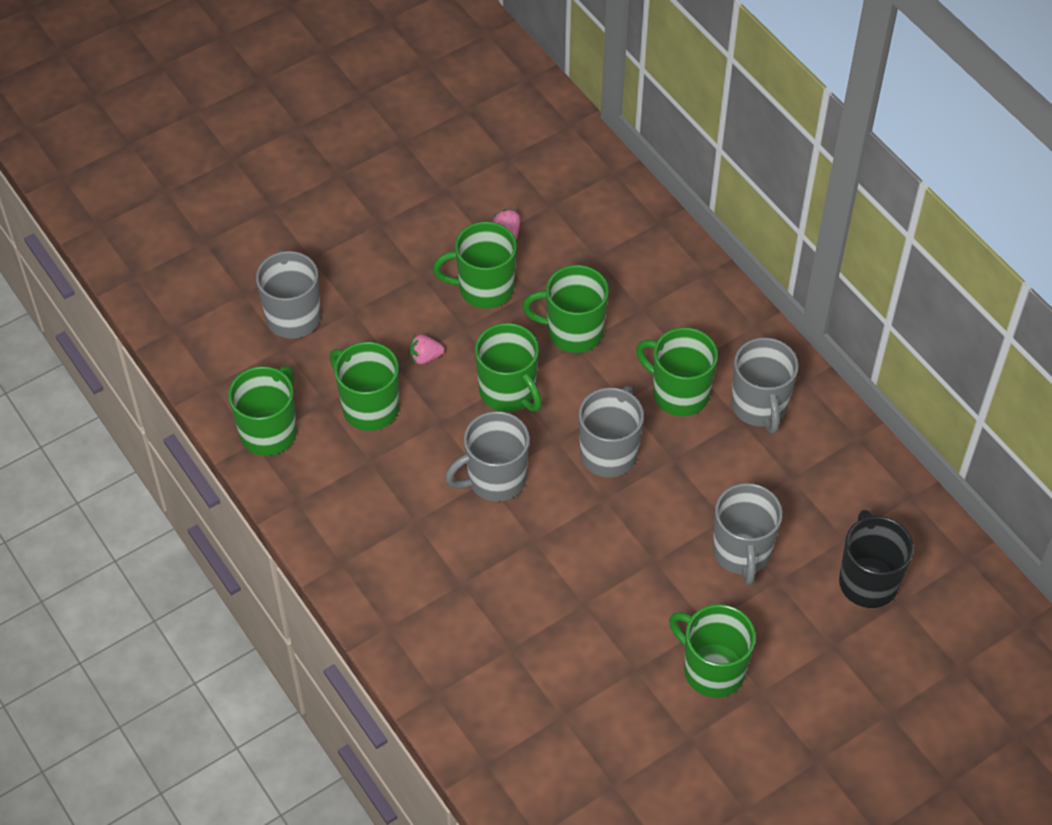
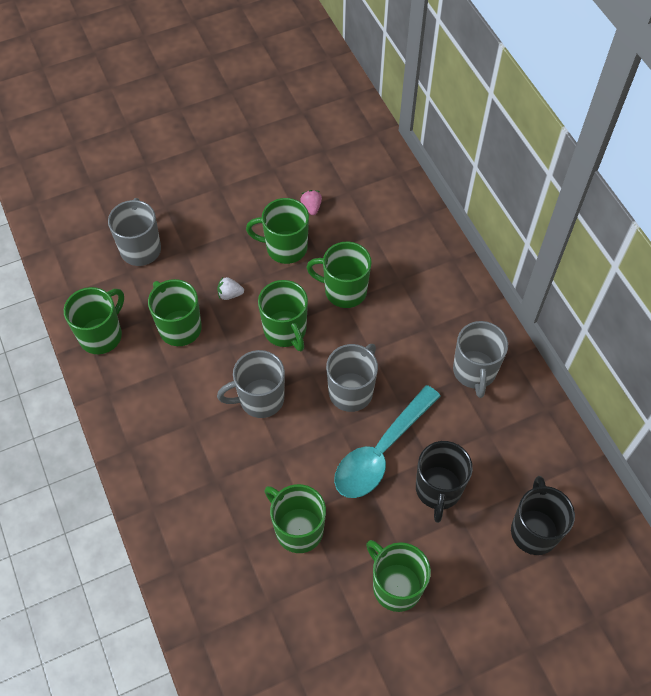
camera: 10 degrees right, 5 degrees up
pink strawberry [410,334,445,365] -> white strawberry [217,277,244,300]
green mug [636,327,718,416] -> green mug moved to [264,484,326,553]
grey mug [713,483,783,585] -> black mug [416,441,473,523]
none -> turquoise spoon [334,385,440,498]

